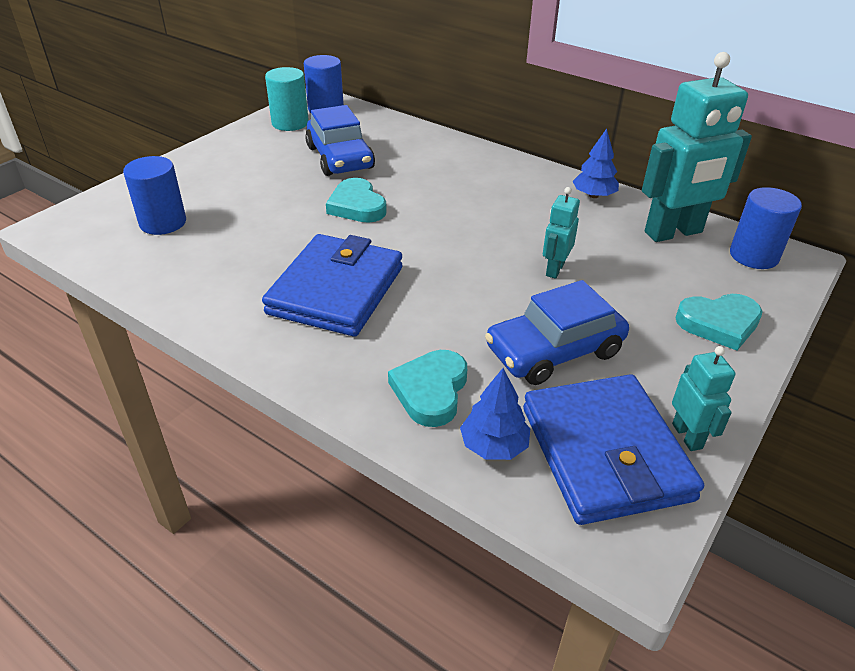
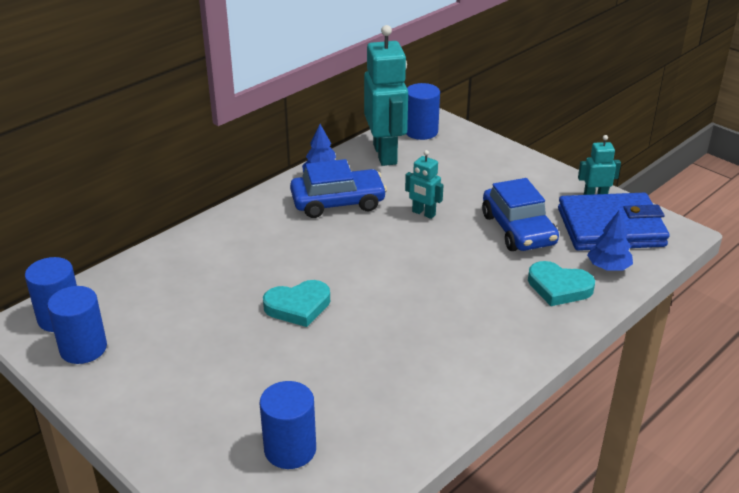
camera: 80 degrees left, 5 degrees down
blue wallet [262,234,402,336] -> none
turquoise cylinder [265,67,309,131] -> blue cylinder [47,286,107,364]
blue car [305,105,375,176] -> blue car moved to [290,159,387,218]
turquoise heart [675,294,763,351] -> none

